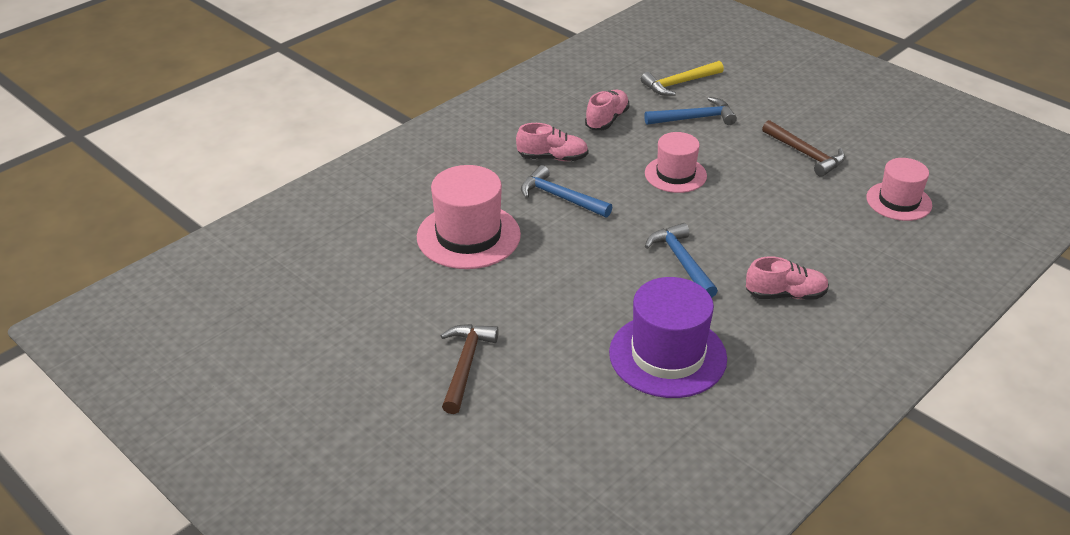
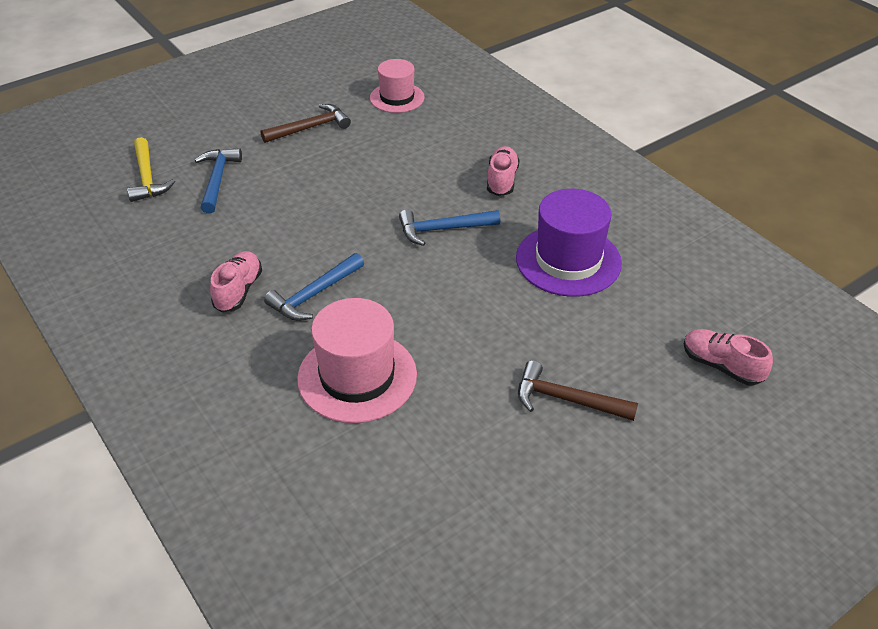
camera: 80 degrees left, 5 degrees up
pink shoe [585,90,629,130] -> pink shoe moved to [684,329,773,386]
pink hat [645,132,707,193] -> none

